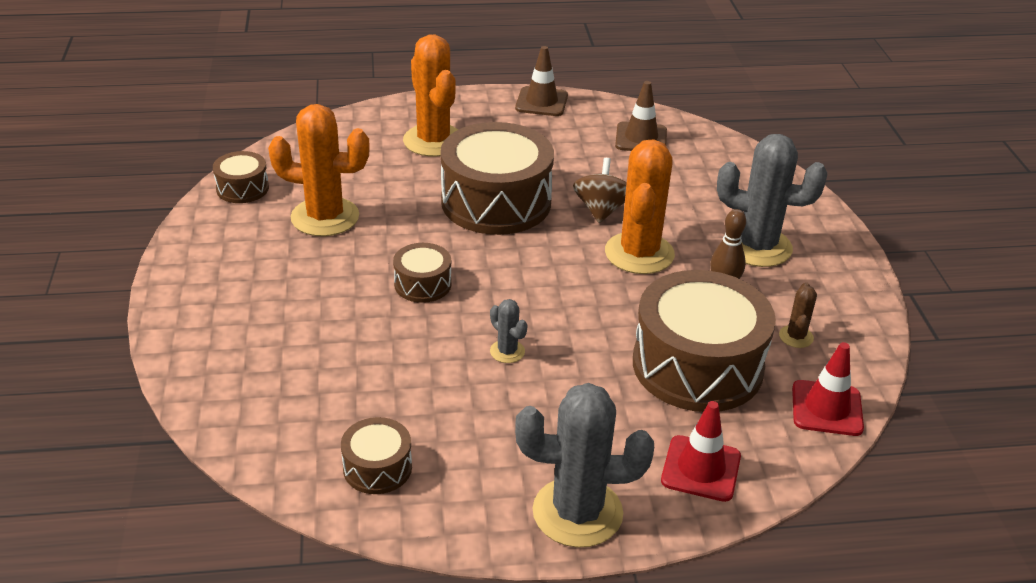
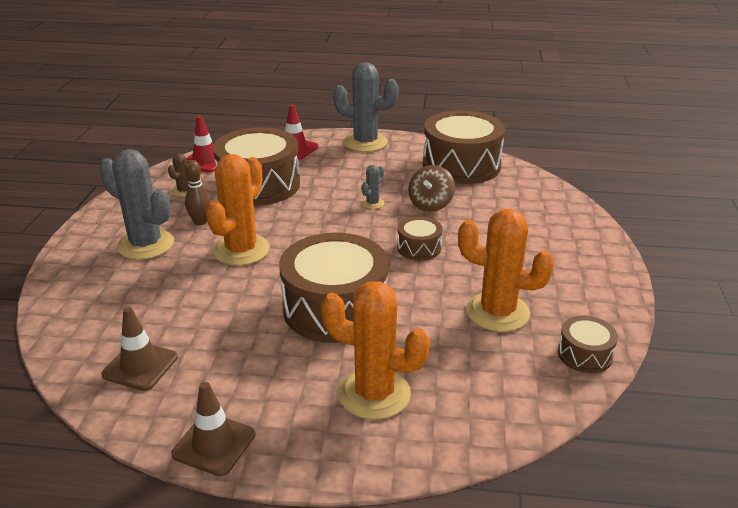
camera: 165 degrees left, 5 degrees down
brown drum [341,417,412,494] -> brown drum [423,110,505,184], size x2.12
orange cactus [403,34,459,157] -> orange cactus turned 60 degrees counterclockwise [321,281,430,420]
grey cactus [490,299,527,363] -> grey cactus turned 60 degrees clockwise [361,165,384,209]
brown spinning top [573,158,627,223] -> brown spinning top moved to [408,165,455,212]

